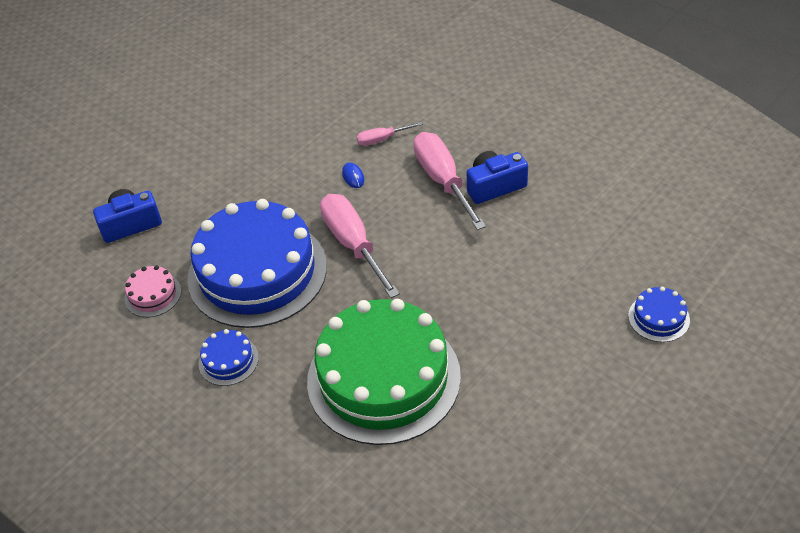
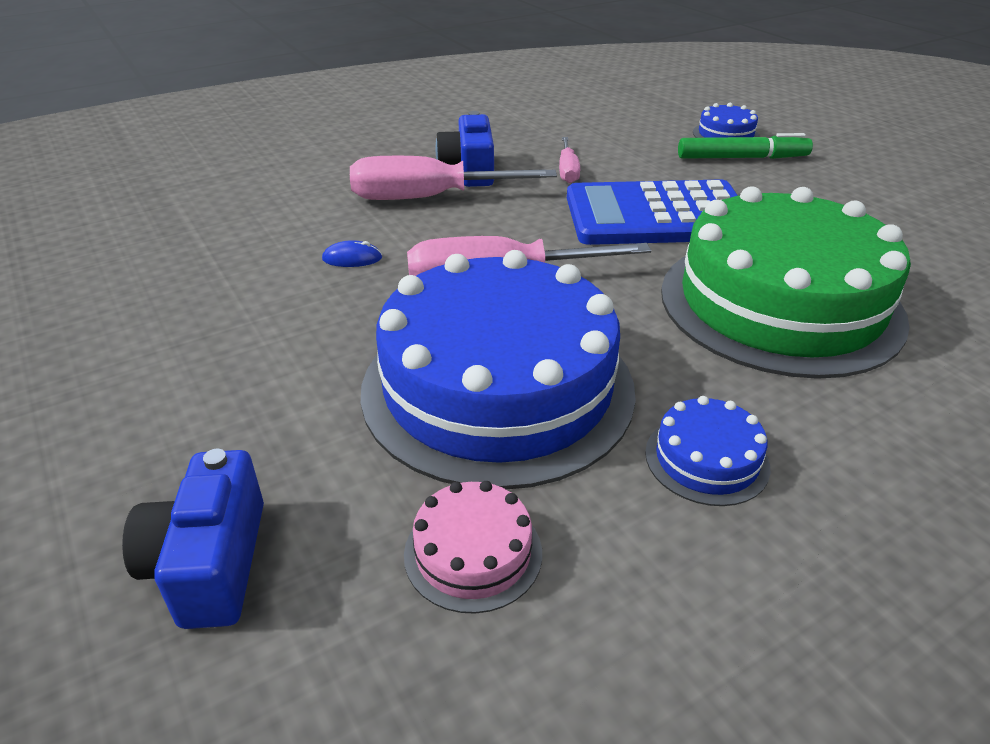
camera: 75 degrees left, 10 degrees down
pink screwdriver [356,122,423,146] -> pink screwdriver moved to [559,137,580,183]
none -> blue calculator [567,179,738,245]
none -> green marker [678,133,813,159]

